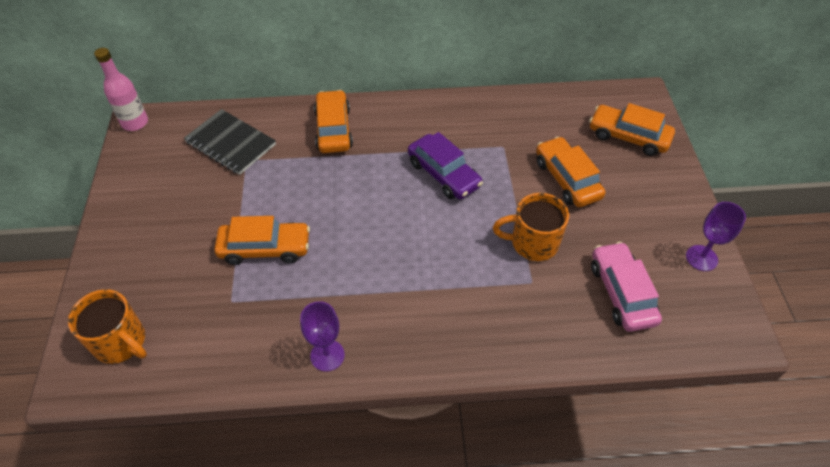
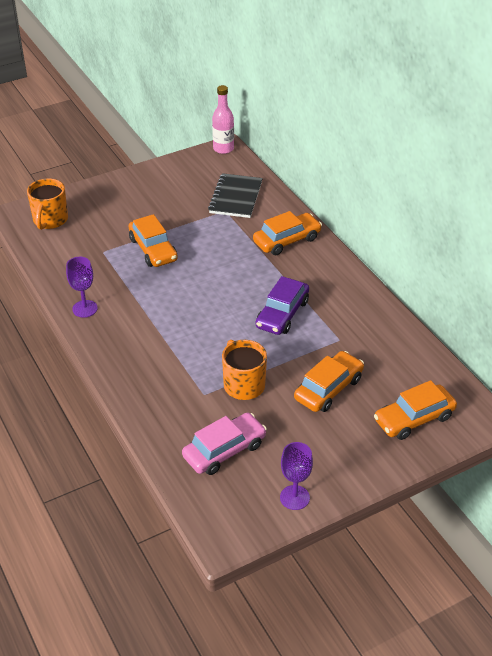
camera: 65 degrees right, 10 degrees down
orange car [589,103,675,156] -> orange car turned 120 degrees counterclockwise [374,380,457,440]

